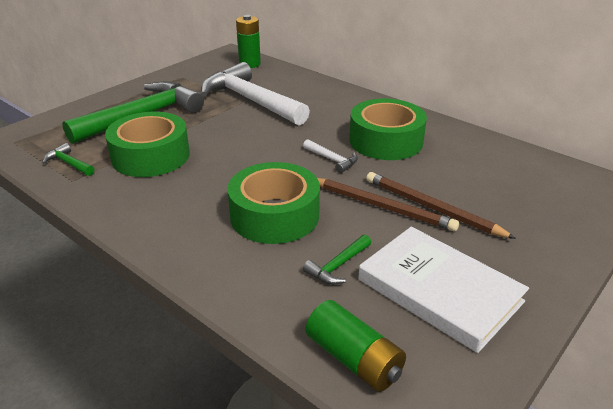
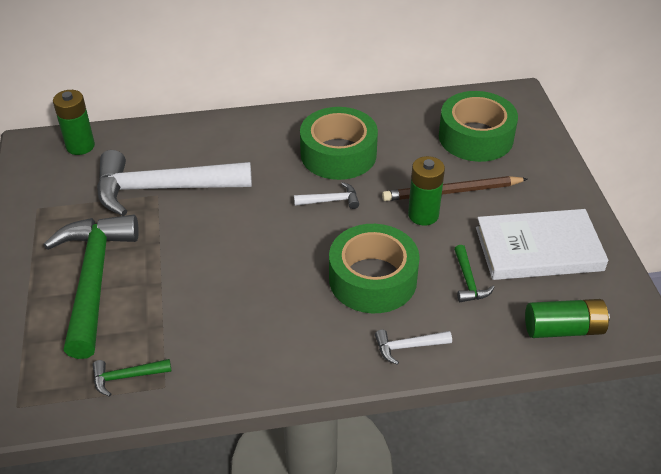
camera: 50 degrees left, 10 degrees up
green tape [105,111,190,177] -> green tape moved to [439,91,518,162]
brown pencil [317,178,459,231] -> green battery [408,156,445,226]
none -> white hammer [375,330,452,365]

